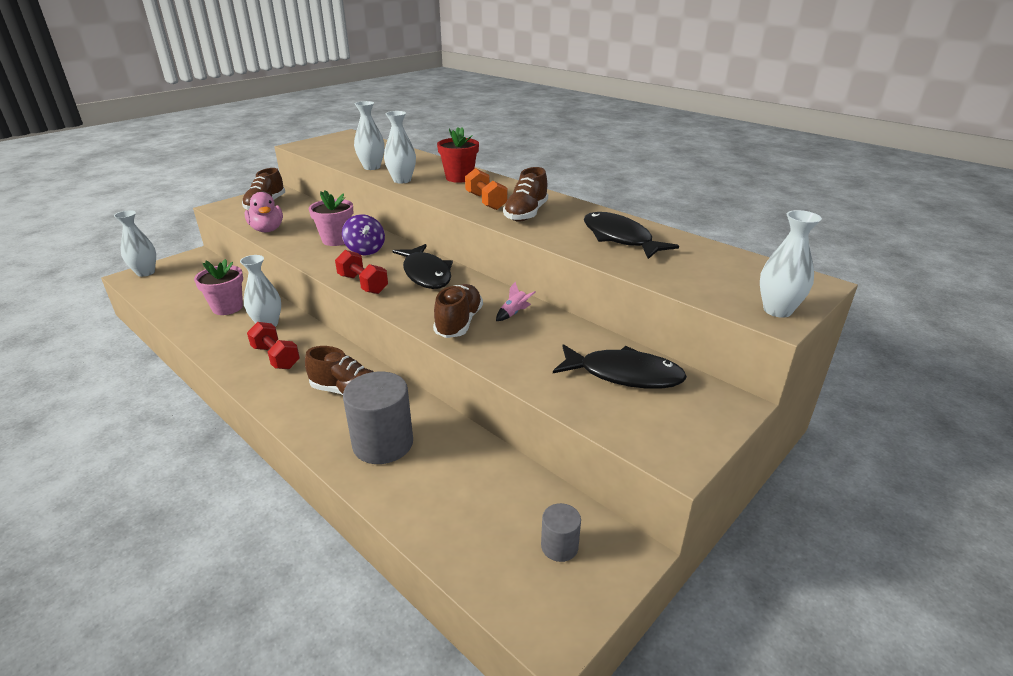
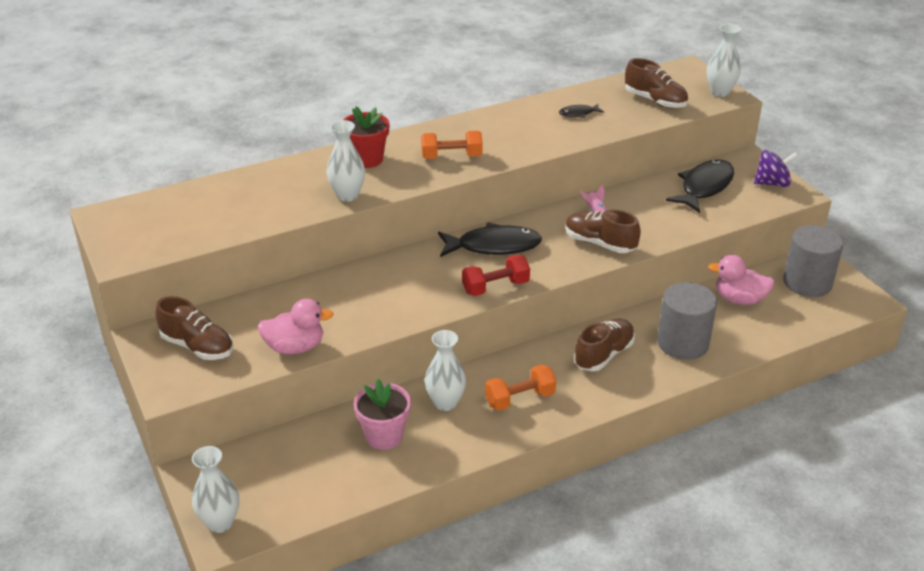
camera: 70 degrees left, 5 degrees up
red dumbbell [247,322,300,369] -> orange dumbbell [485,365,556,411]
pink flower pot [309,190,353,246] -> none
purple spinning top [342,214,385,255] -> purple spinning top moved to [754,150,798,187]
white vase [354,101,385,170] -> none
brown shoe [503,167,548,222] -> brown shoe moved to [625,58,688,108]
grey cylinder [541,503,581,562] -> grey cylinder [783,225,843,297], size x1.94
black fish [584,212,679,259] -> black fish [559,104,604,118], size x0.47
none -> pink duck [708,255,775,305]

